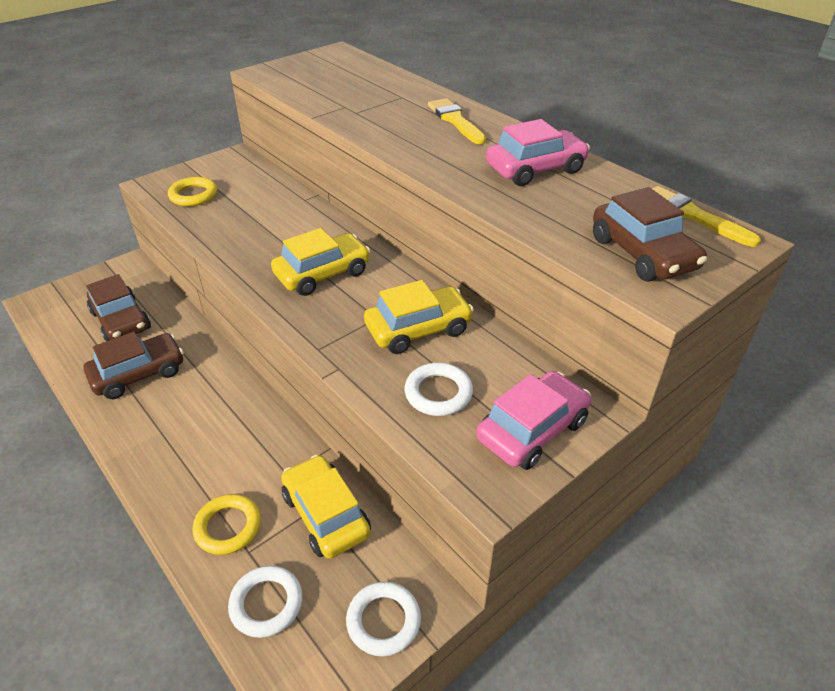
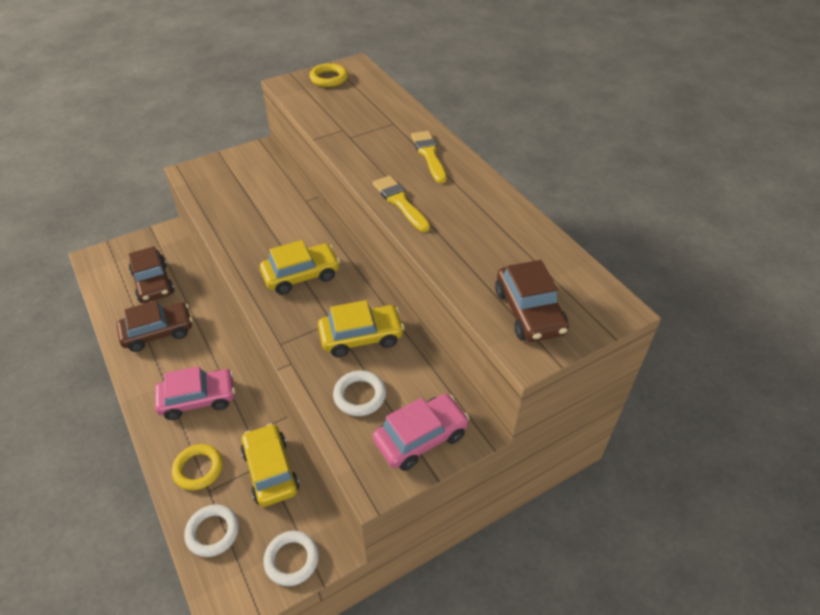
camera: 10 degrees right, 5 degrees up
yellow ring [168,177,217,206] -> yellow ring moved to [310,63,348,87]
pink car [486,119,590,186] -> pink car moved to [155,366,235,420]
yellow brush [652,186,761,247] -> yellow brush moved to [373,176,430,232]

